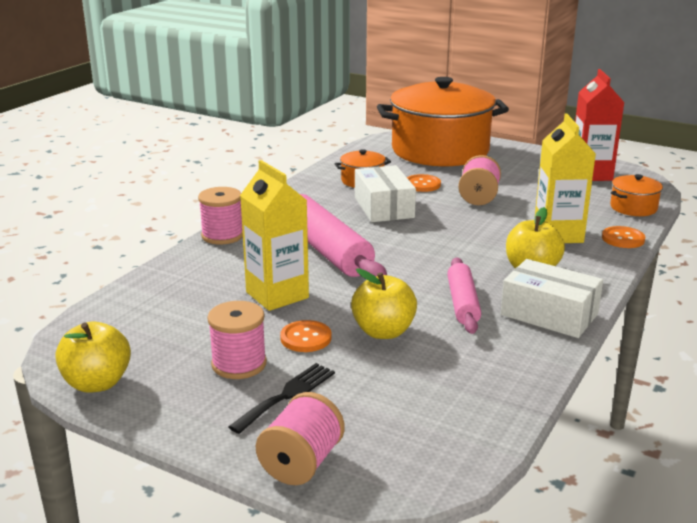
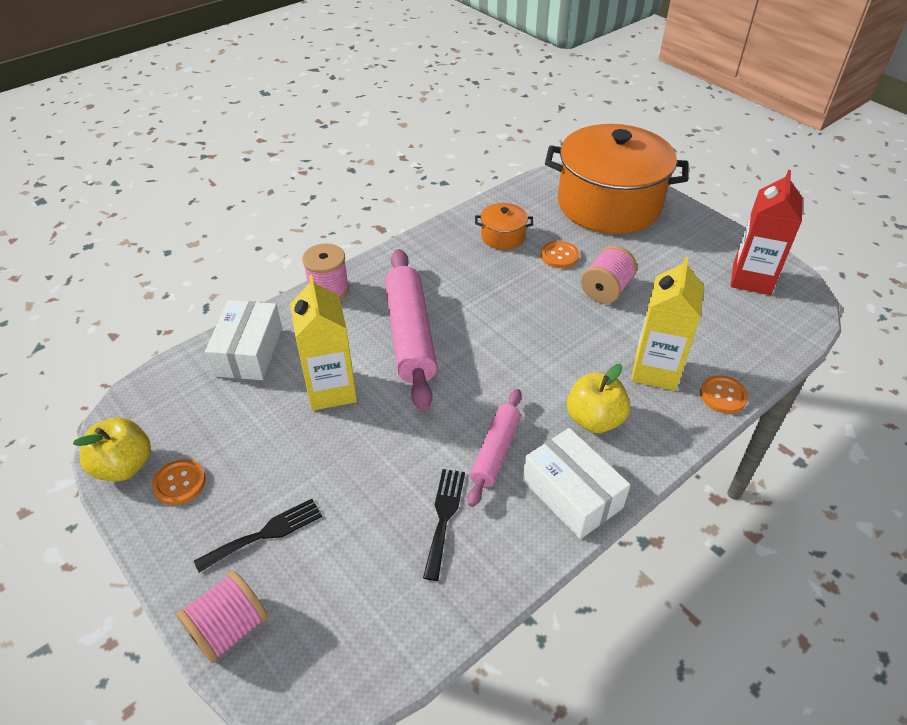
camera: 20 degrees right, 20 degrees up
pink spool [207,301,267,379] -> none
orange button [280,320,332,352] -> orange button moved to [152,459,206,505]
yellow apple [351,268,417,339] -> none
white box [355,165,416,222] -> white box moved to [205,300,282,380]
orange pot [610,174,663,216] -> none
none -> black fork [423,469,465,581]

